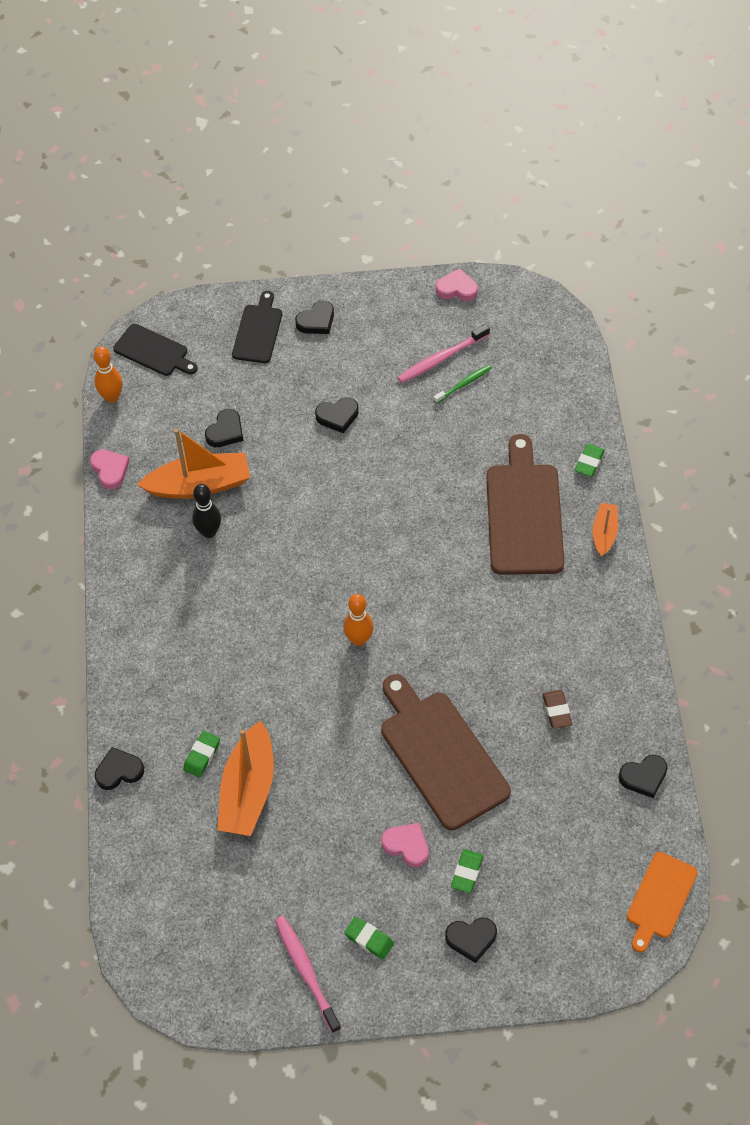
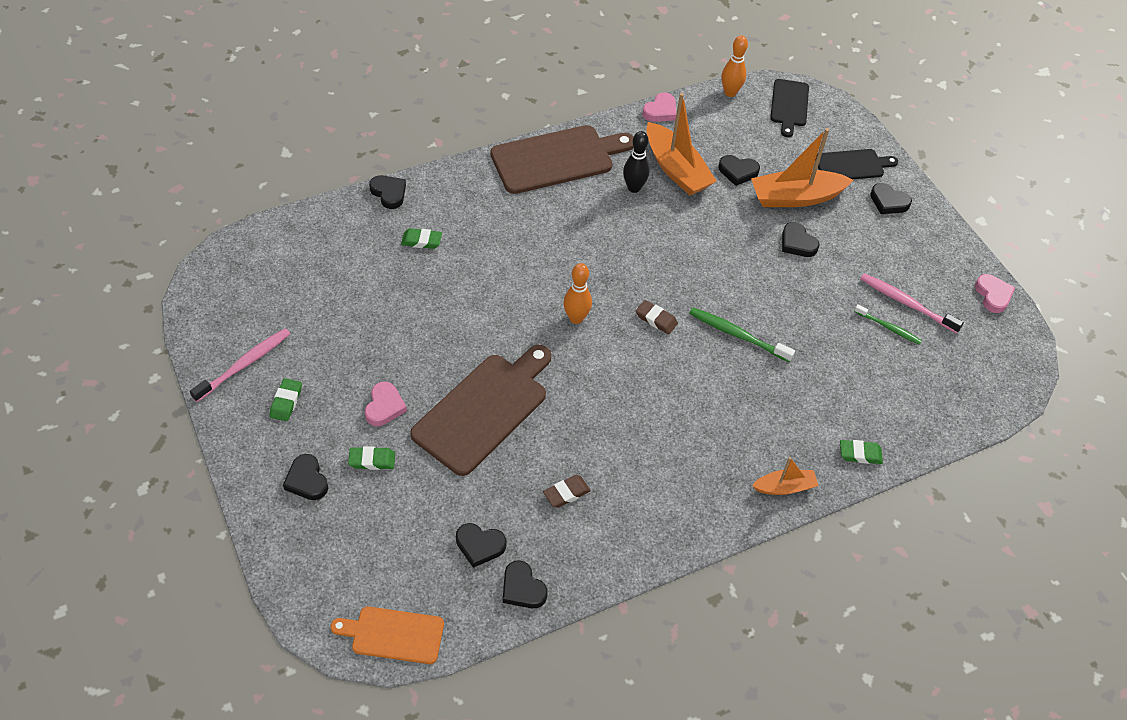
camera: 65 degrees right, 5 degrees down
orange boat [217,721,274,836] -> orange boat moved to [751,128,853,207]
brown cutting board [487,434,564,575] -> brown cutting board moved to [490,125,633,194]
none -> black heart [456,523,507,568]
none -> brown eraser [636,300,678,334]
none -> green toothbrush [689,307,795,362]

